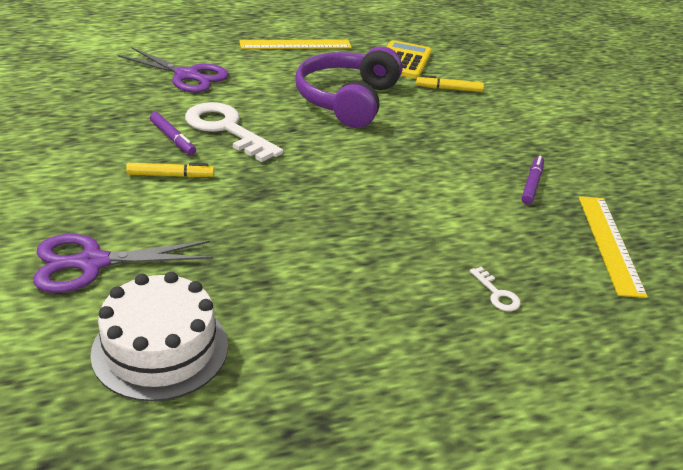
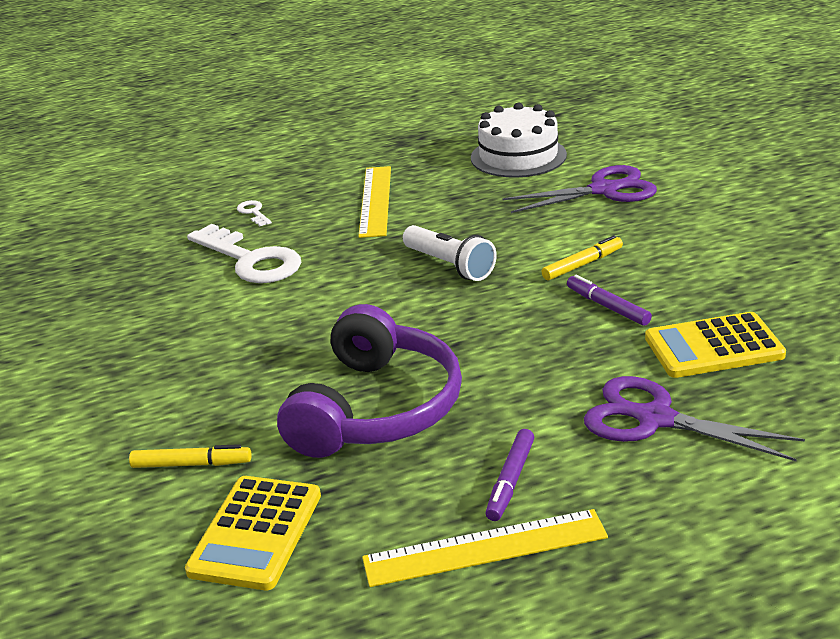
camera: 175 degrees left, 5 degrees down
yellow marker [126,163,214,178] -> yellow marker turned 150 degrees clockwise [542,235,623,280]
white key [185,102,283,162] -> white key moved to [187,224,301,283]
purple marker [522,155,544,205] -> purple marker moved to [486,429,535,521]
yellow ruler [579,196,648,298] -> yellow ruler moved to [358,166,391,238]
none -> white flashlight [403,225,497,281]
none -> yellow calculator [645,312,786,378]

